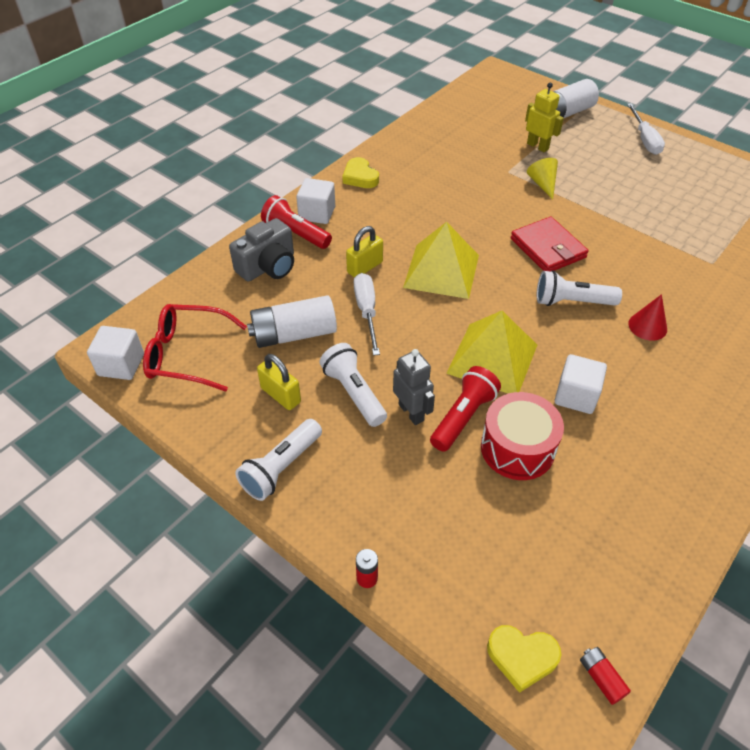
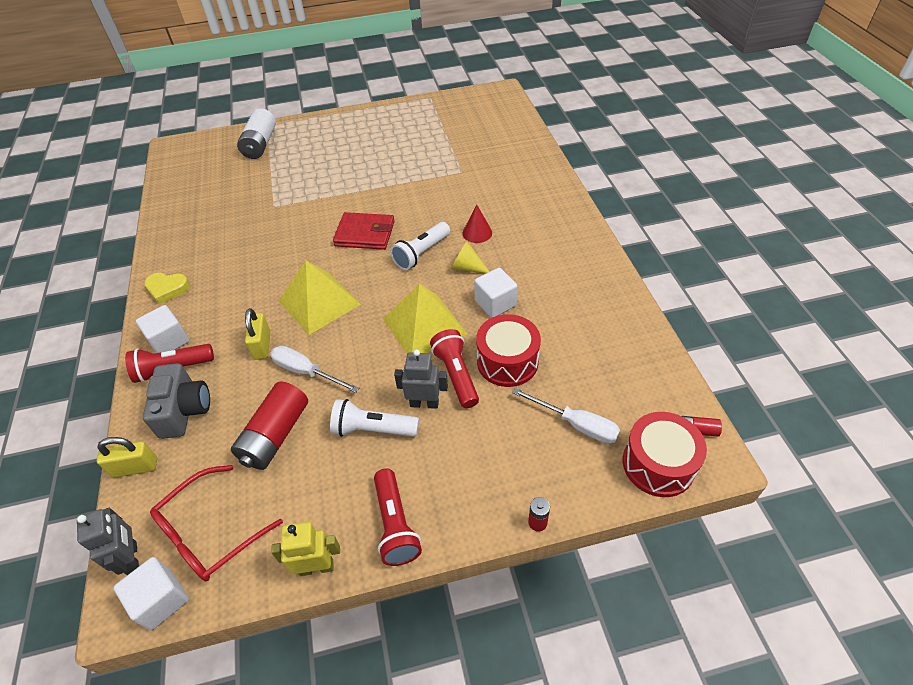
camera: 50 degrees left, 0 degrees up
white flashlight [235,419,322,501] -> red flashlight [374,468,422,566]
white battery [247,295,337,348] -> red battery [231,381,308,470]
yellow padlock [257,354,301,410] -> yellow padlock moved to [97,437,157,478]
yellow heart [487,625,561,693] -> red drum [623,412,707,497]
yellow robot [525,83,564,152] -> yellow robot moved to [271,522,340,576]
yellow cone [527,158,558,200] -> yellow cone moved to [451,241,490,274]
white screwdriver [627,103,665,155] -> white screwdriver moved to [512,388,620,444]
none -> grey robot [77,508,139,575]

